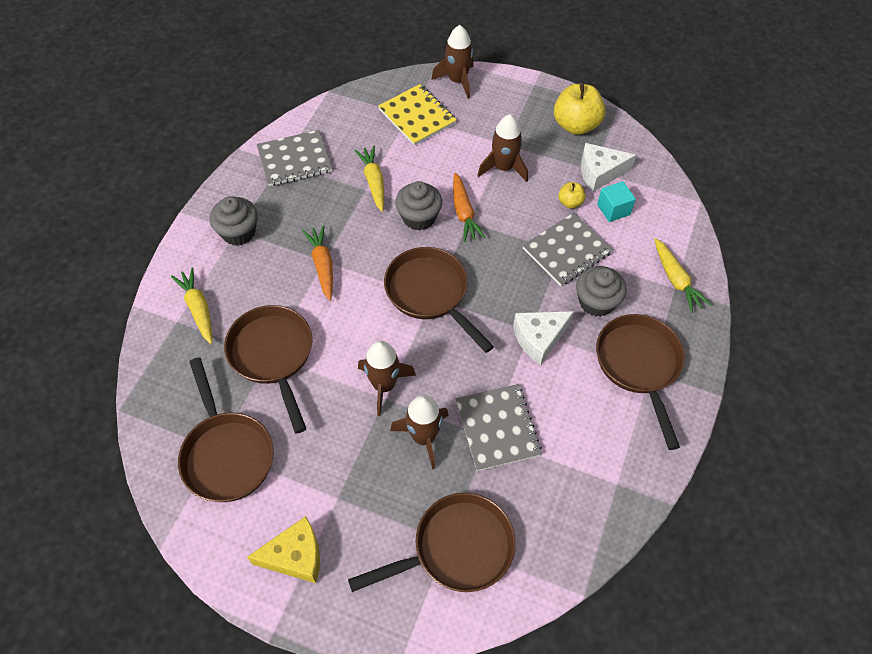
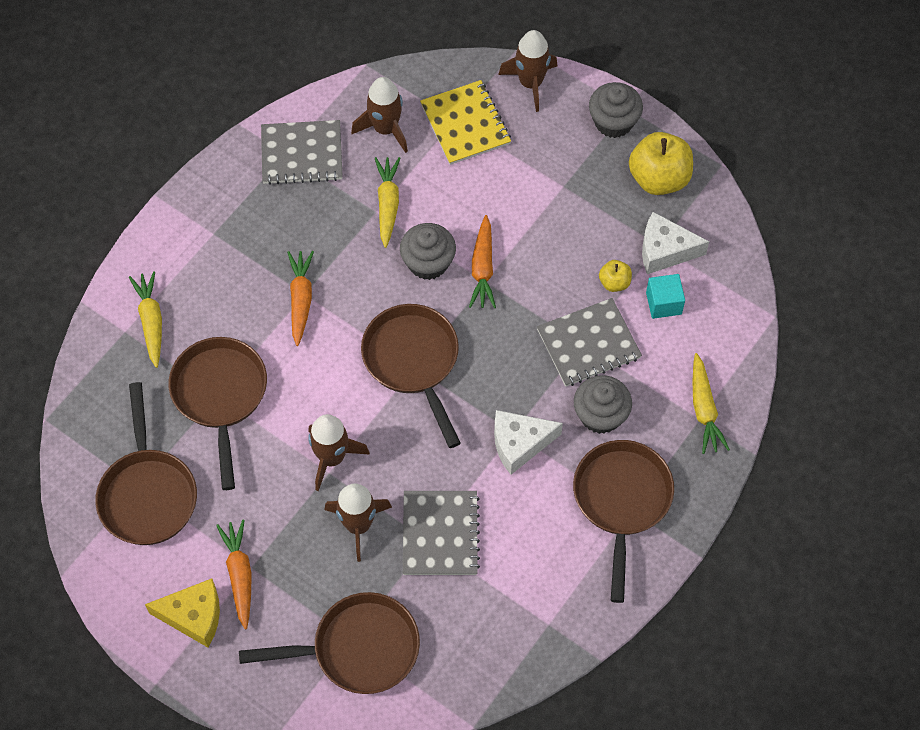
camera: 15 degrees right, 5 degrees up
grey cupcake [210,196,258,246] -> grey cupcake moved to [589,82,643,138]
brown rocket [477,114,528,182] -> brown rocket moved to [351,77,408,153]
none -> orange carrot [216,520,252,629]

